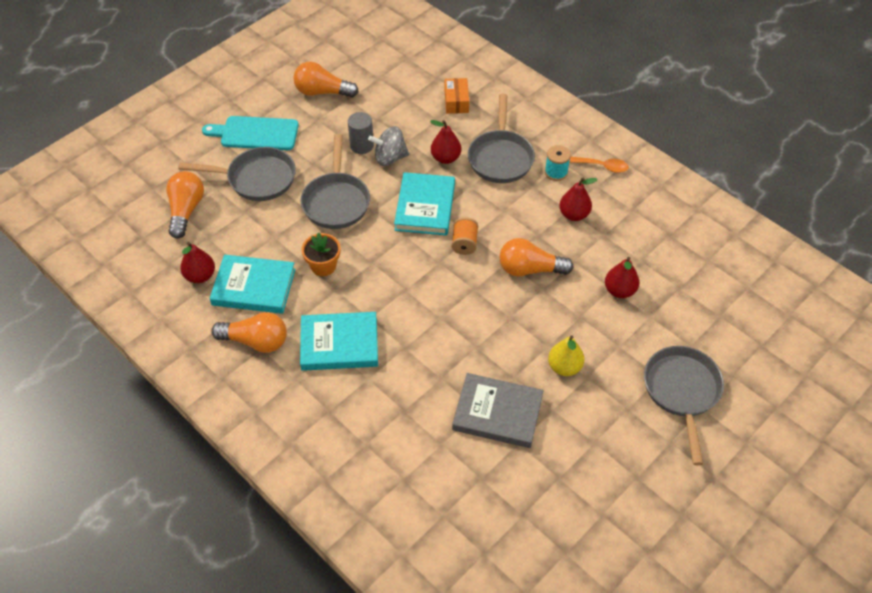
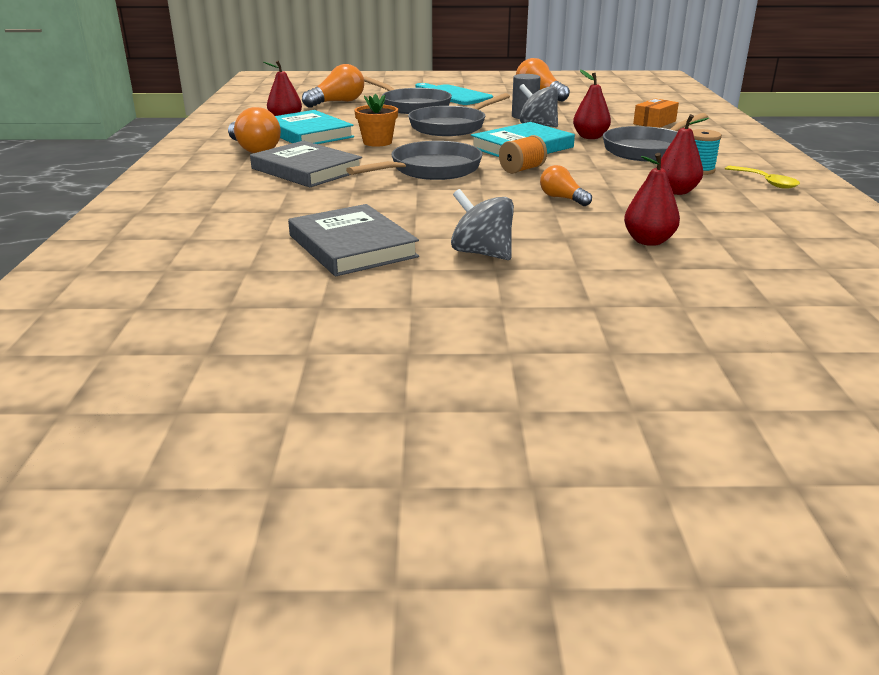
camera: 45 degrees right, 25 degrees down
turquoise book [300,312,378,371] -> grey book [250,141,362,187]
orange light bulb [499,238,574,277] -> orange light bulb [540,165,592,206], size x0.59
yellow pear [548,335,585,376] -> grey spinning top [451,189,514,260]
orange spoon [570,157,629,173] -> yellow spoon [725,166,800,189]
grey pan [644,346,724,465] -> grey pan moved to [346,141,483,180]

